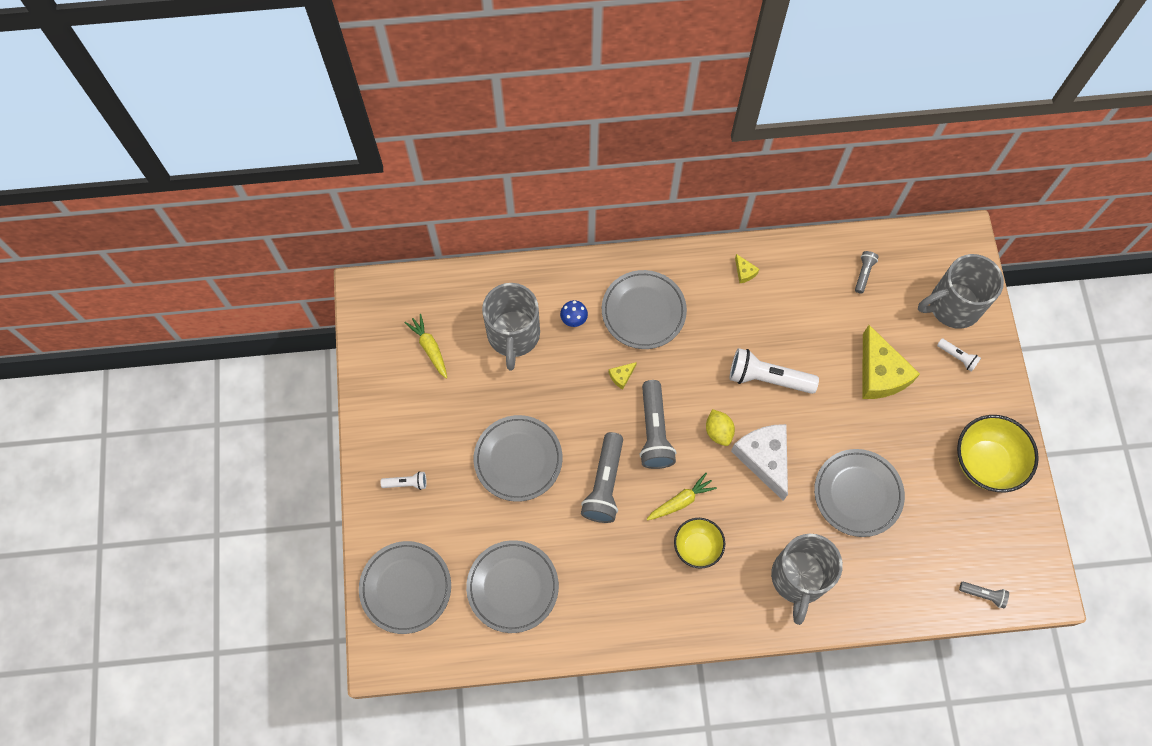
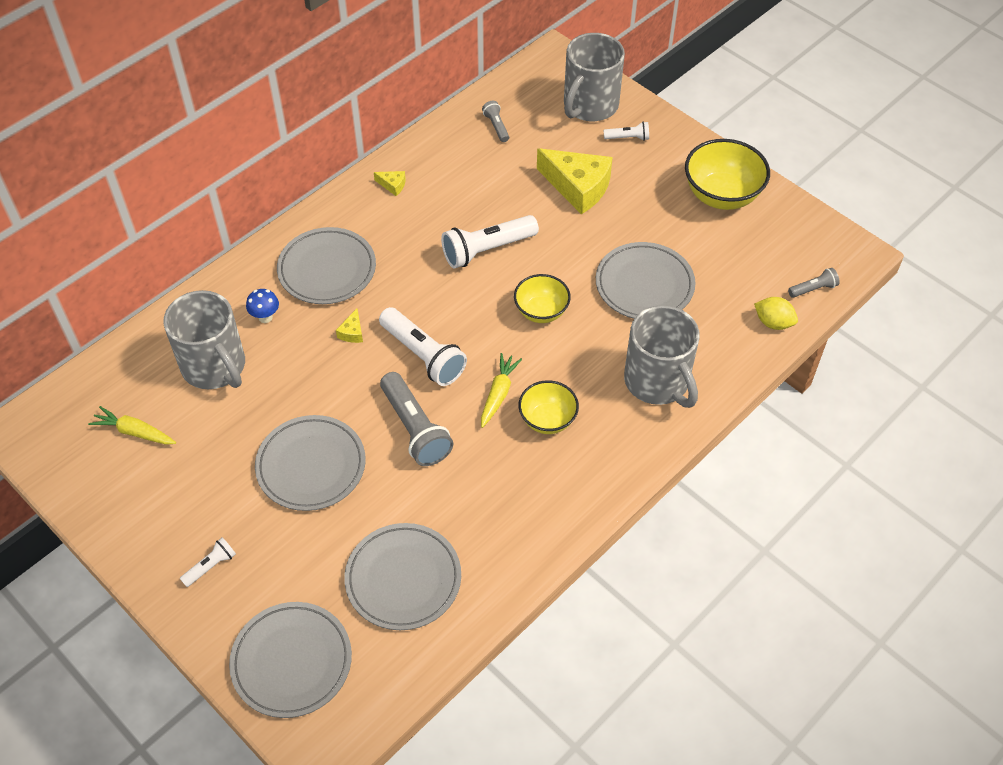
camera: 40 degrees left, 15 degrees down
grey flashlight [639,380,676,469] -> white flashlight [379,307,467,386]
yellow lemon [706,409,735,446] -> yellow lemon moved to [754,297,798,330]
white cheese [731,424,788,501] -> yellow bowl [514,274,571,323]

